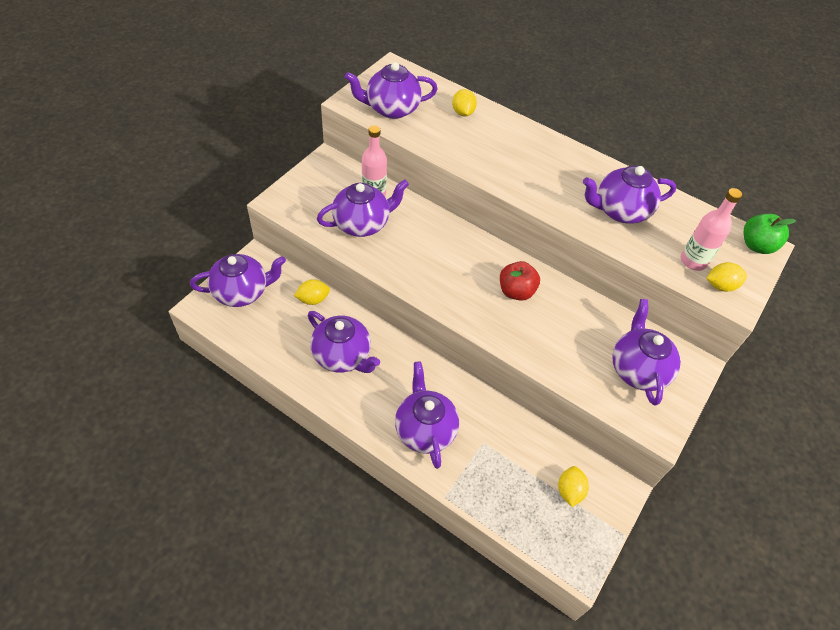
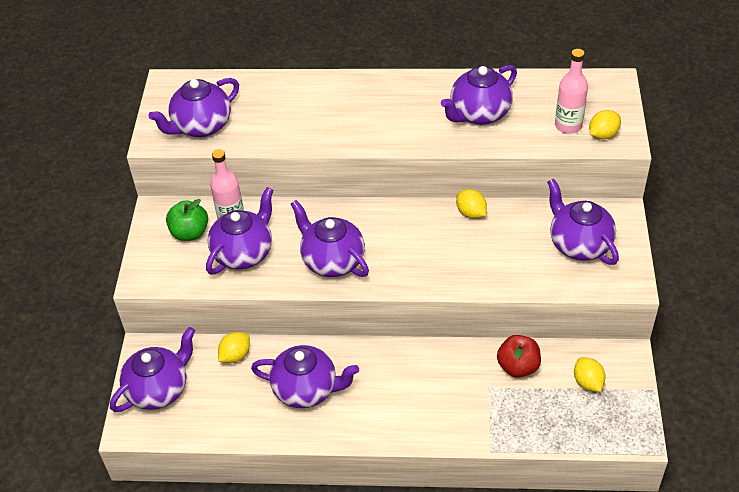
camera: 25 degrees left, 5 degrees down
purple teapot [395,361,459,469] -> purple teapot moved to [291,200,369,277]
yellow lemon [452,89,477,116] -> yellow lemon moved to [456,189,487,219]
red apple [500,261,540,301] -> red apple moved to [497,335,541,378]
green apple [744,214,796,254] -> green apple moved to [166,199,208,241]

